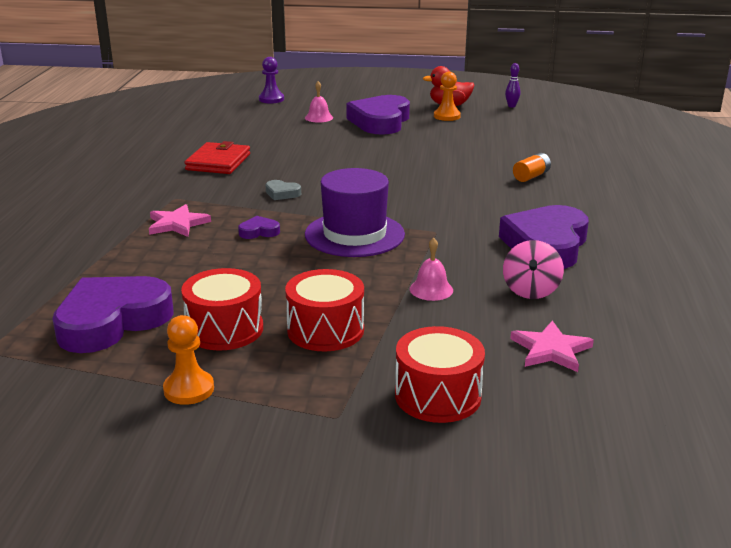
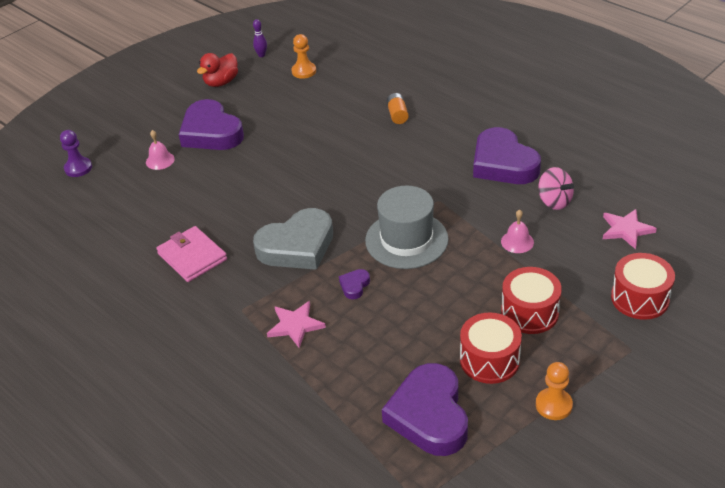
camera: 50 degrees left, 15 degrees up
red wallet [184,141,250,174] -> pink wallet [156,226,227,282]
grey heart [265,180,301,200] -> grey heart [253,208,333,270], size x2.43
purple hat [305,168,405,257] -> grey hat [365,186,448,269]
orange pawn [434,72,461,121] -> orange pawn moved to [291,34,316,79]

